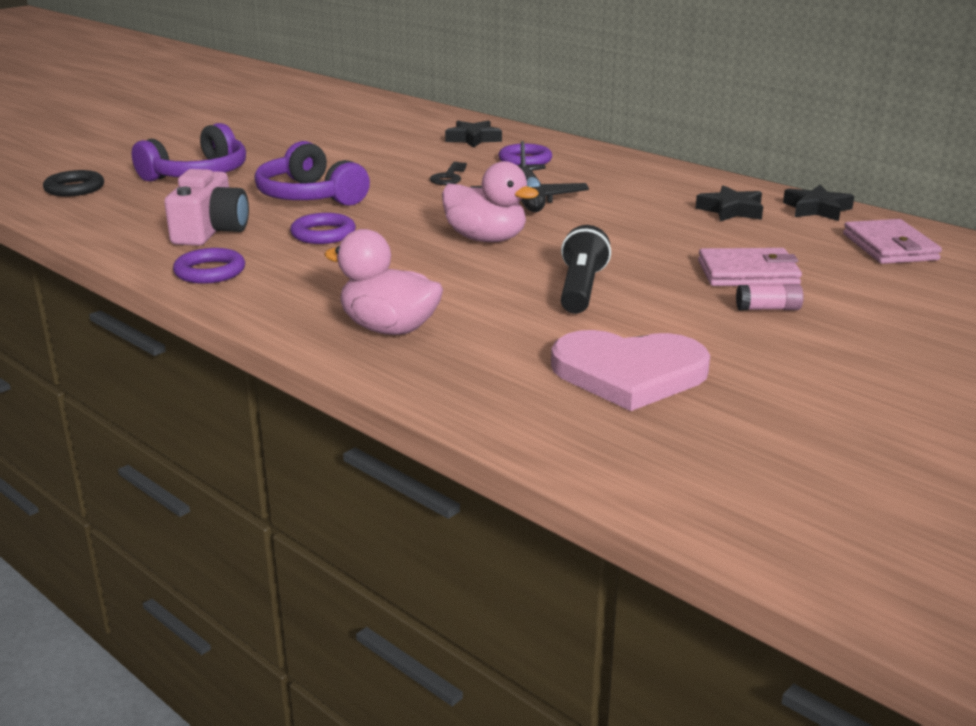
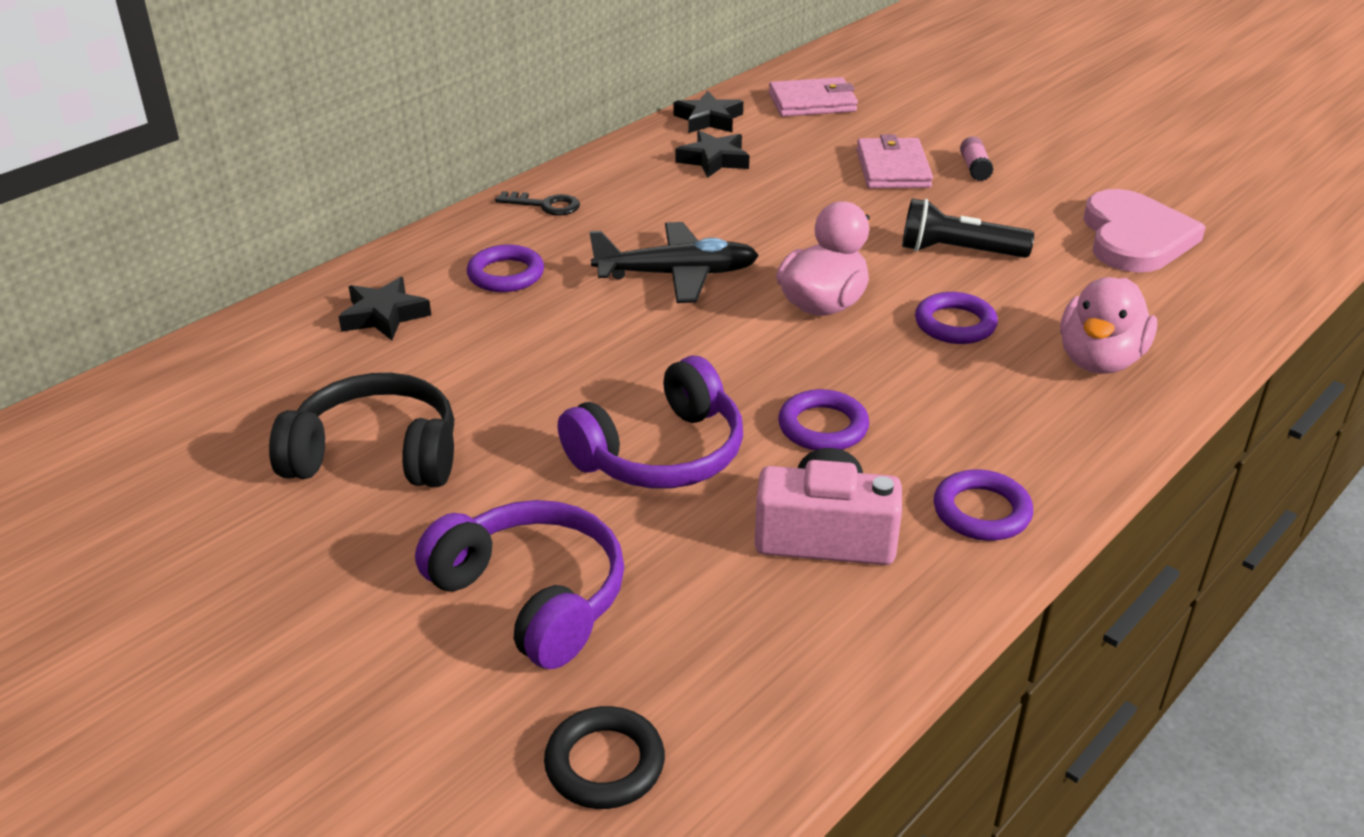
camera: 90 degrees left, 10 degrees up
black key [430,162,467,185] -> black key moved to [495,191,580,216]
none -> black headphones [269,373,454,487]
none -> purple ring [915,292,998,344]

